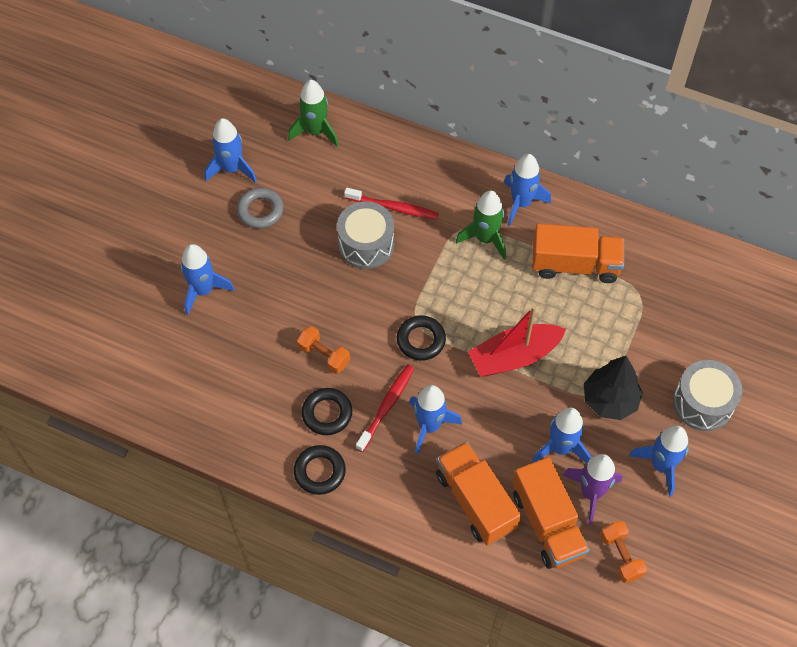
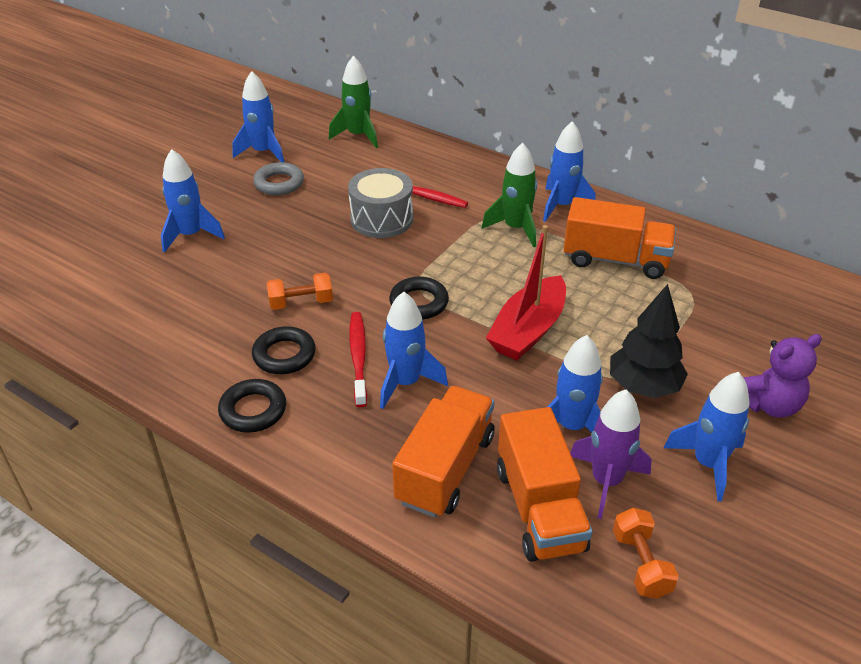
camera: 10 degrees right, 20 degrees down
orange dumbbell [297,326,350,374] -> orange dumbbell turned 60 degrees counterclockwise [267,272,333,310]
red toothbrush [356,365,414,452] -> red toothbrush turned 45 degrees counterclockwise [349,312,367,407]
orange truck [436,441,521,545] -> orange truck turned 45 degrees clockwise [392,386,495,518]
red boat [468,306,566,377] -> red boat turned 45 degrees counterclockwise [486,225,566,360]
grey drum [673,360,742,431] -> purple teddy bear [744,334,822,418]

